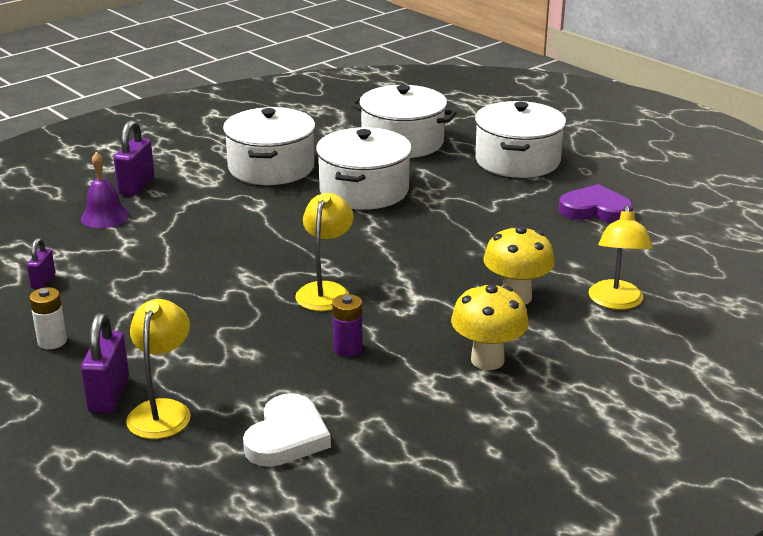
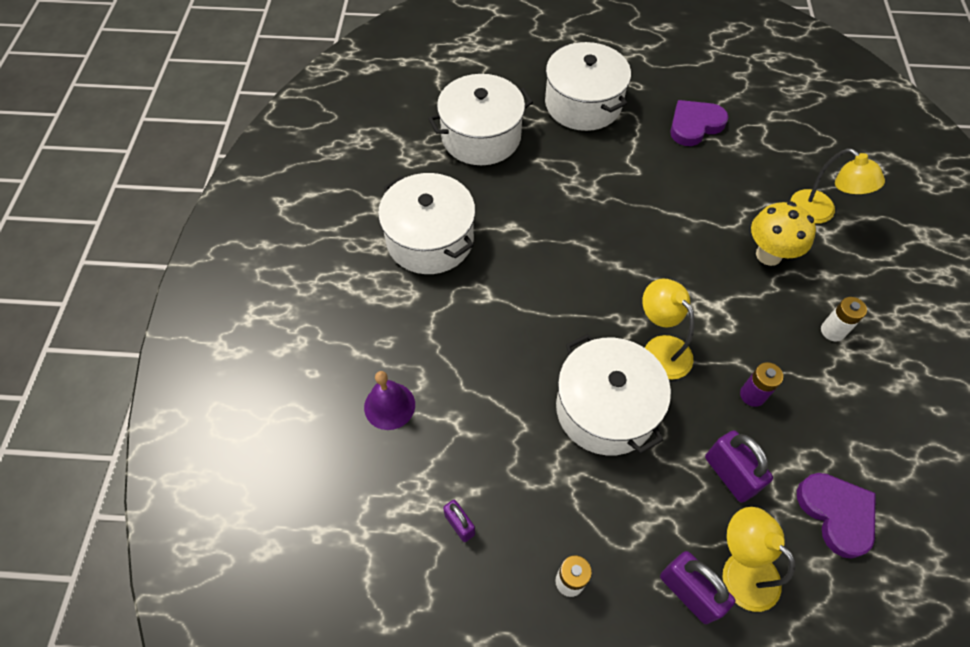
camera: 45 degrees left, 30 degrees up
purple padlock [114,120,154,196] -> purple padlock moved to [705,430,773,503]
white heart [243,393,331,467] -> purple heart [797,473,876,559]
white pot [316,127,412,210] -> white pot moved to [556,334,671,456]
yellow mushroom [451,283,529,370] -> white battery [821,297,867,341]

